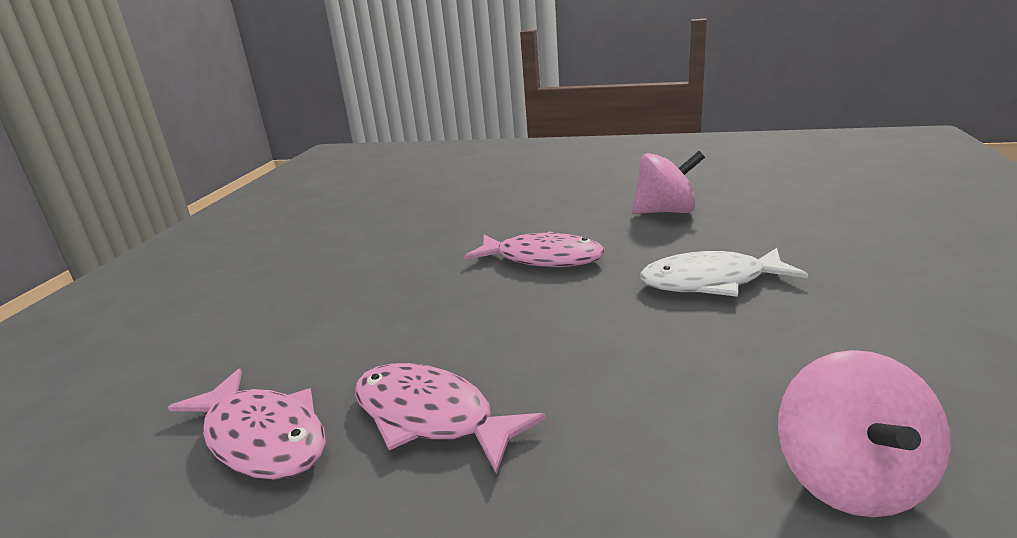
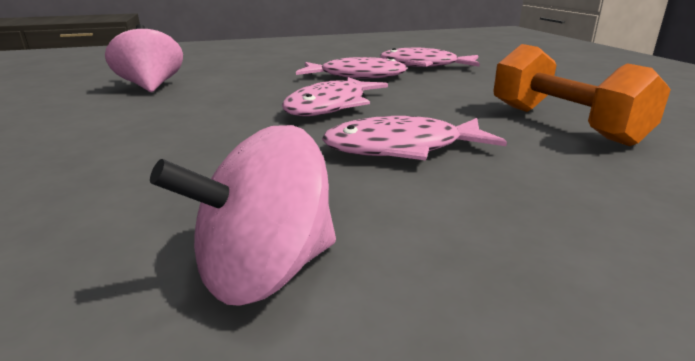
camera: 150 degrees right, 0 degrees up
white fish [640,248,808,297] -> none
none -> pink fish [282,77,388,116]
none -> orange dumbbell [493,44,671,146]

